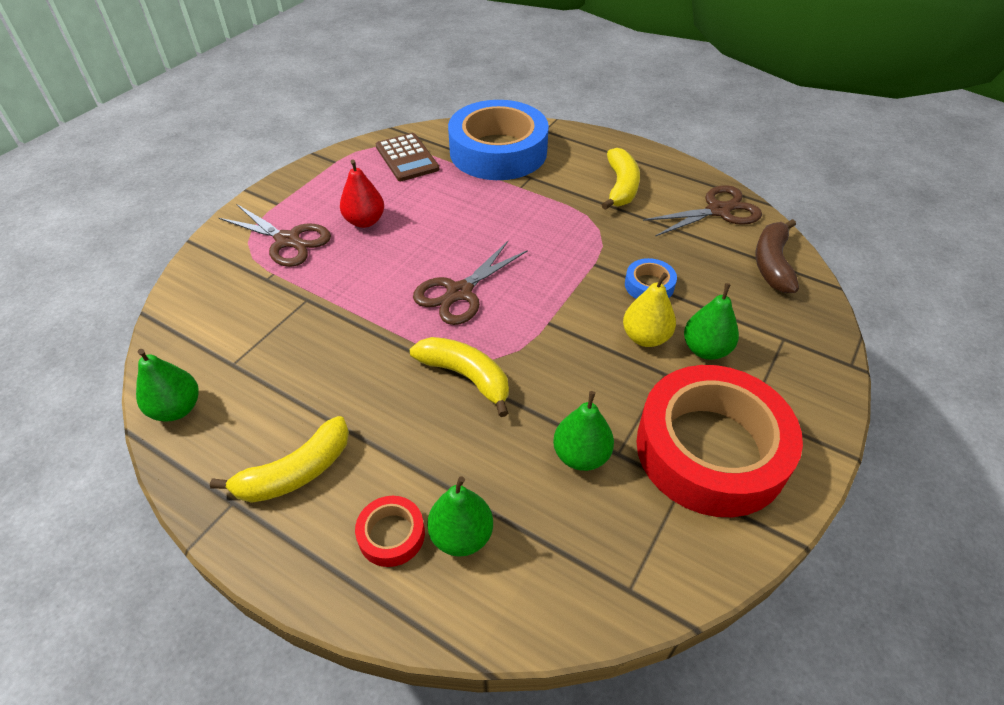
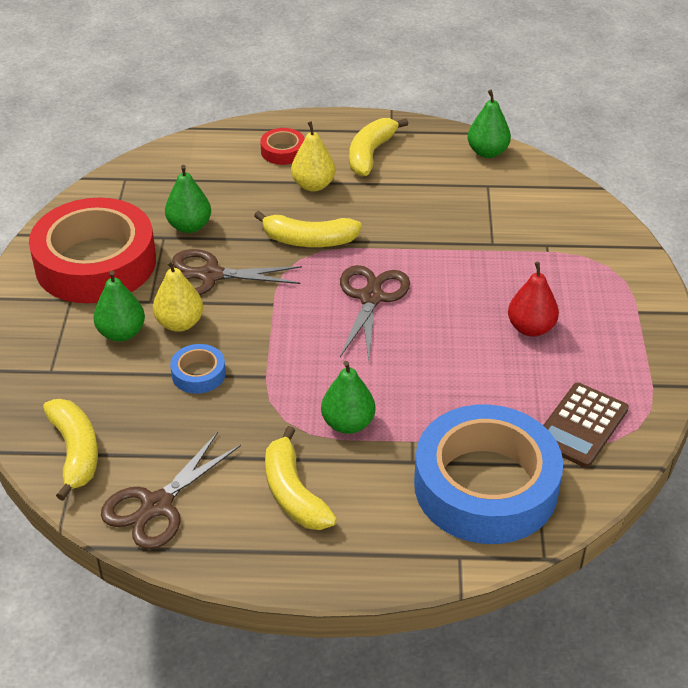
camera: 150 degrees right, 5 degrees down
brown scissors [219,204,331,267] -> brown scissors moved to [172,249,302,295]
brown calculator [376,133,439,181] -> brown calculator turned 90 degrees counterclockwise [543,383,629,468]
green pear [427,476,493,557] -> green pear moved to [321,361,376,434]
brown banana [756,219,799,293] -> yellow banana [43,399,98,501]
none -> yellow pear [291,121,335,192]

